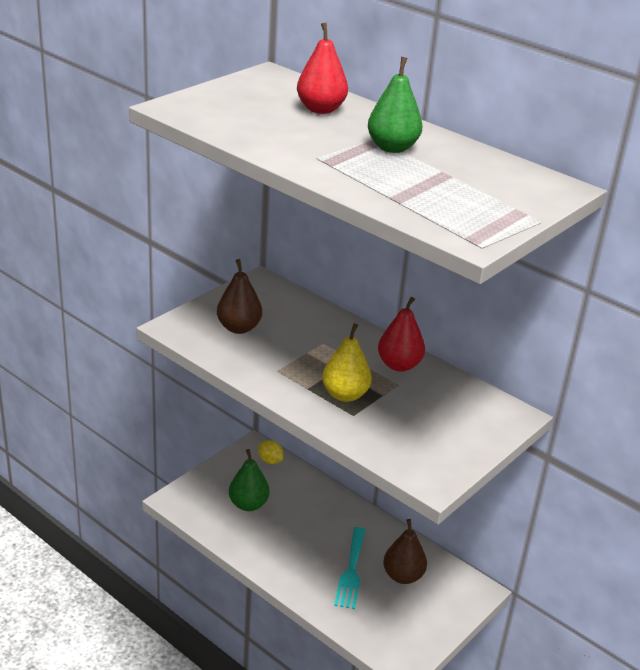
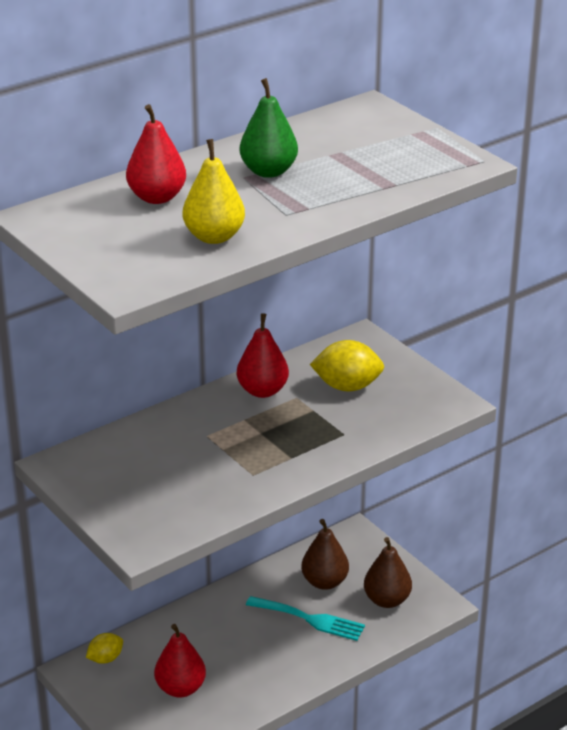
camera: 75 degrees left, 0 degrees up
brown pear [217,259,262,334] -> brown pear moved to [364,537,412,608]
green pear [229,449,270,511] -> red pear [154,624,206,698]
yellow pear [322,323,372,402] -> yellow pear moved to [183,139,245,244]
none -> yellow lemon [310,340,384,391]

